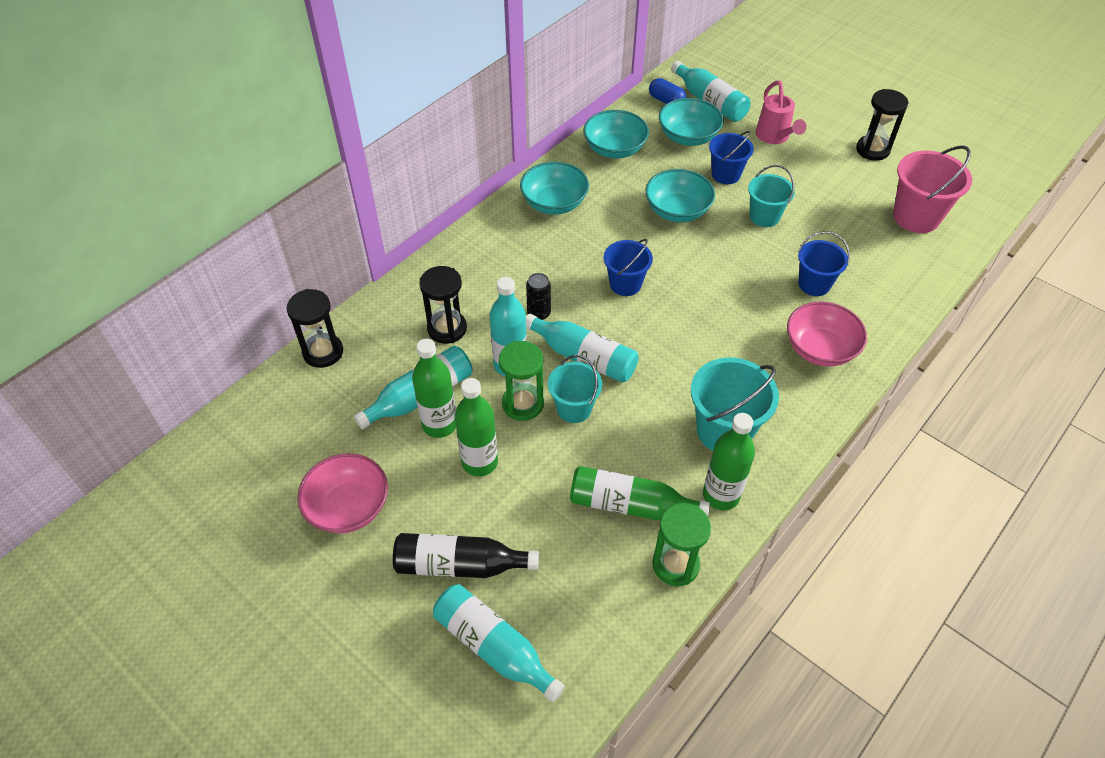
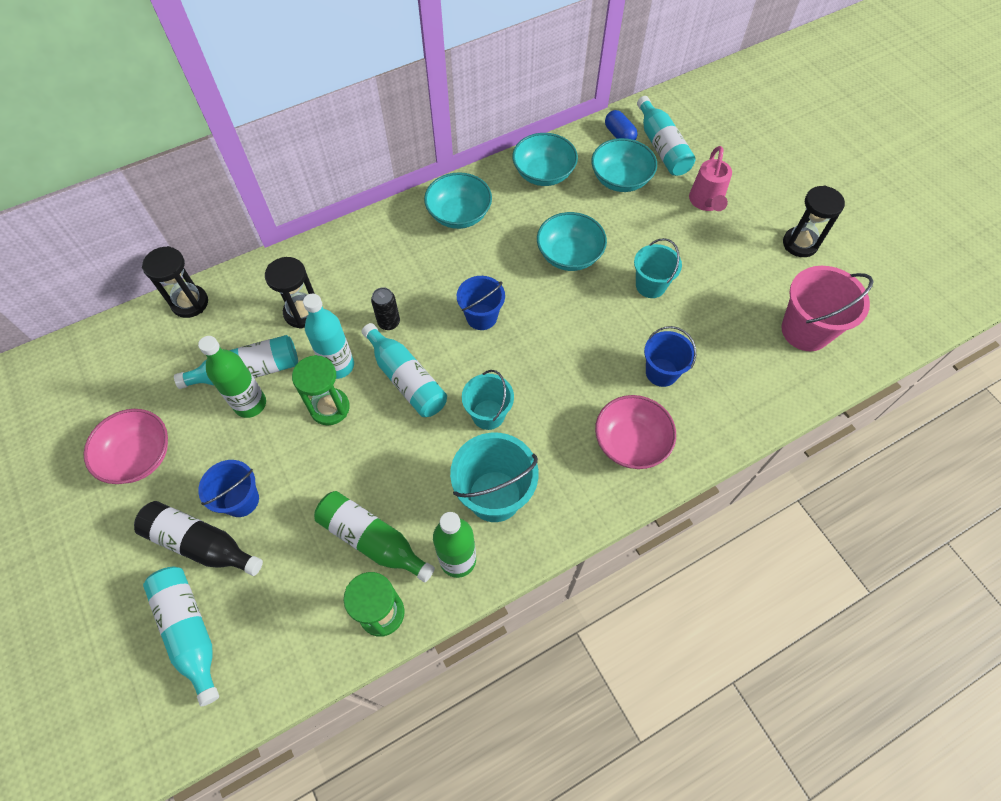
camera: 20 degrees right, 10 degrees up
green bottle [455,378,498,476] -> none
turquoise bucket [548,355,602,423] -> turquoise bucket moved to [462,370,514,430]
blue bucket [709,131,754,184] -> blue bucket moved to [198,460,259,517]

